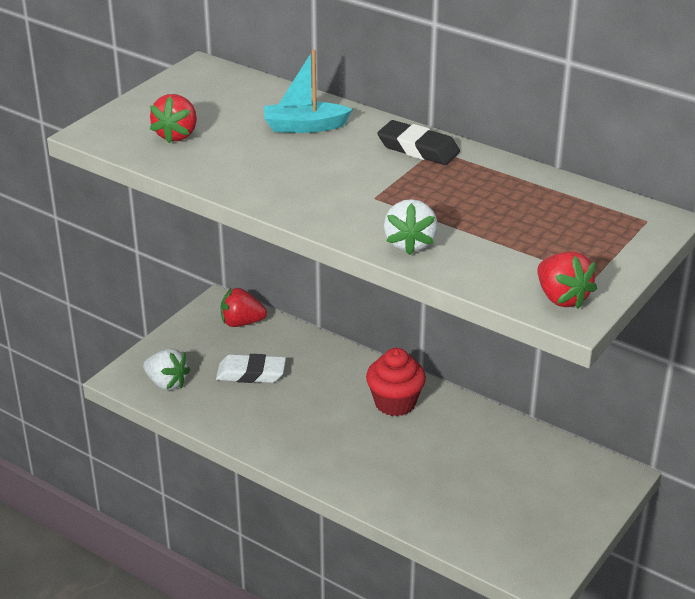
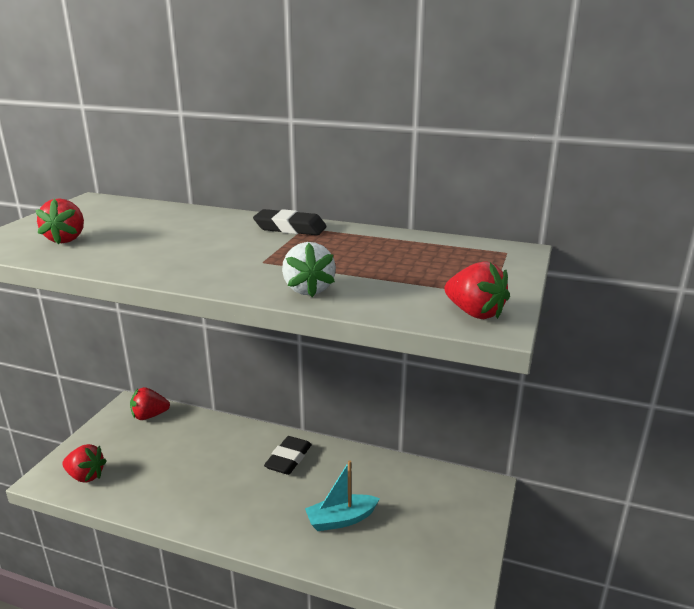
camera: 15 degrees left, 10 degrees down
white strawberry [143,349,190,390] -> red strawberry [62,444,107,483]
white eraser [216,354,286,383] -> none
turquoise boat [264,49,353,133] -> turquoise boat moved to [305,460,380,531]
red cupcake [366,348,426,416] -> black eraser [264,436,312,475]

